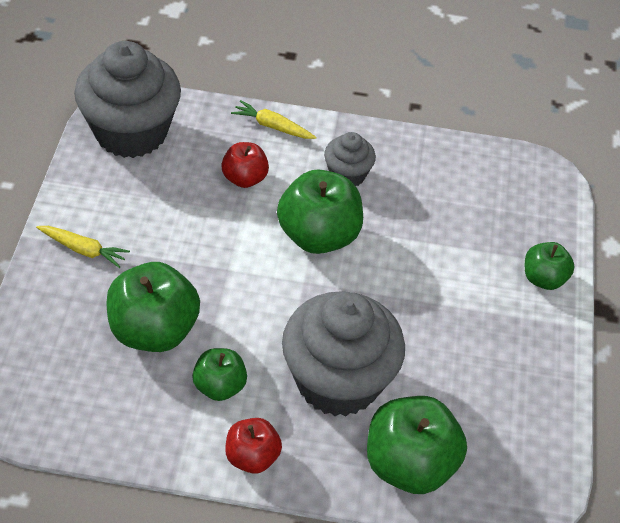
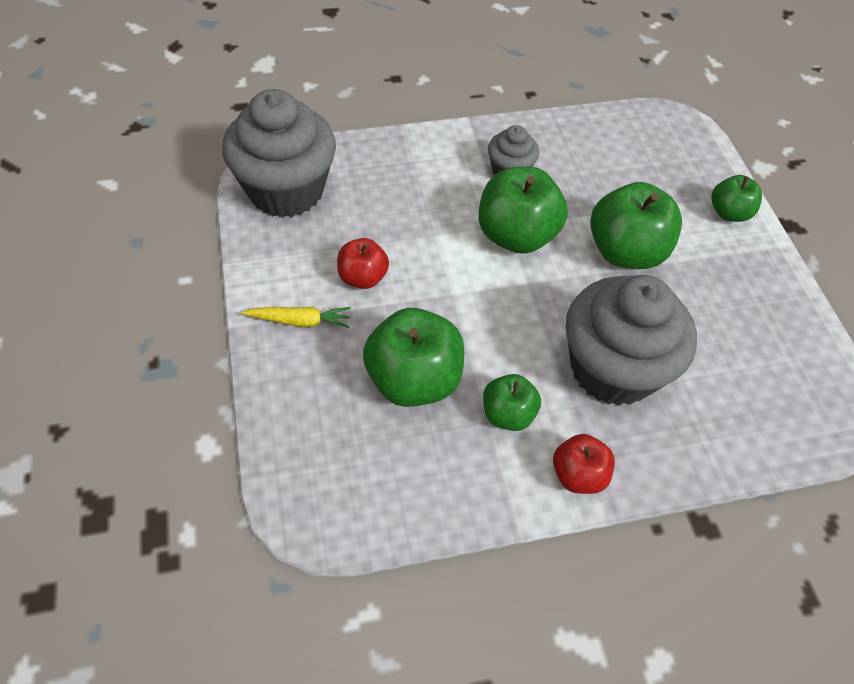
camera: 20 degrees left, 5 degrees up
red apple [221,142,269,188] -> red apple moved to [337,238,389,289]
yellow carrot [231,100,317,139] -> none
green apple [367,396,467,494] -> green apple moved to [590,182,682,269]

